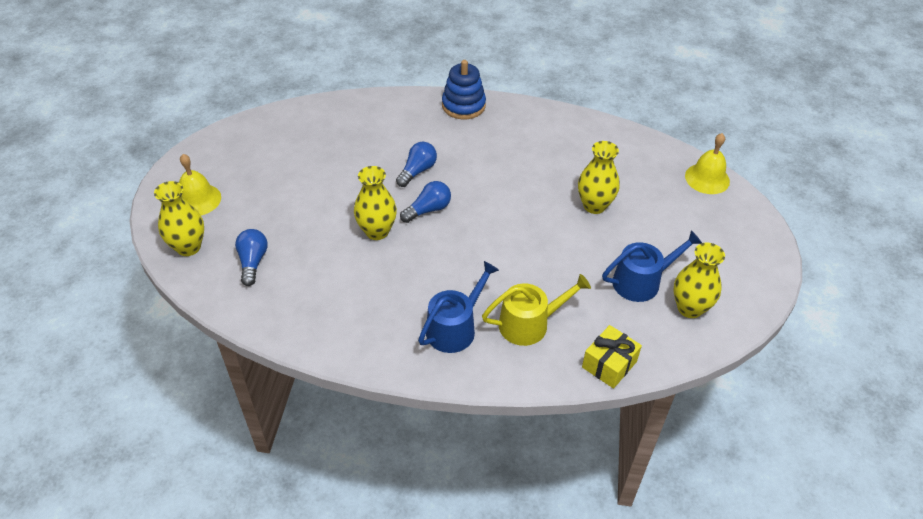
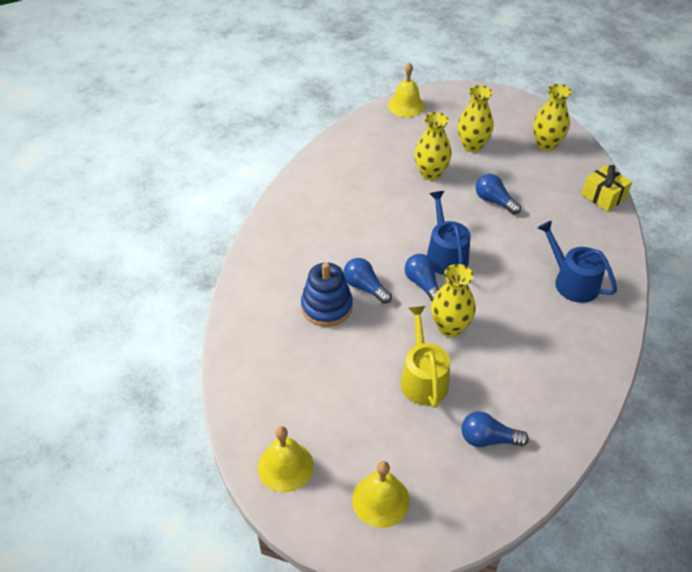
camera: 80 degrees left, 0 degrees up
yellow vase [154,181,204,256] -> yellow vase moved to [458,85,494,152]
blue stacking toy [442,60,486,119] -> blue stacking toy moved to [301,262,353,327]
yellow watering can [482,274,591,346] -> yellow watering can moved to [401,306,450,408]
blue watering can [602,230,702,302] -> blue watering can moved to [427,191,471,275]
none -> yellow bell [258,426,314,492]
none -> blue light bulb [476,174,521,214]

